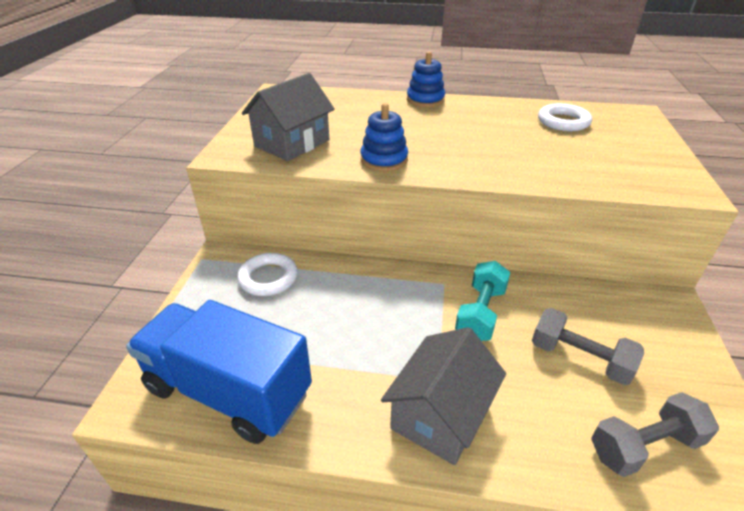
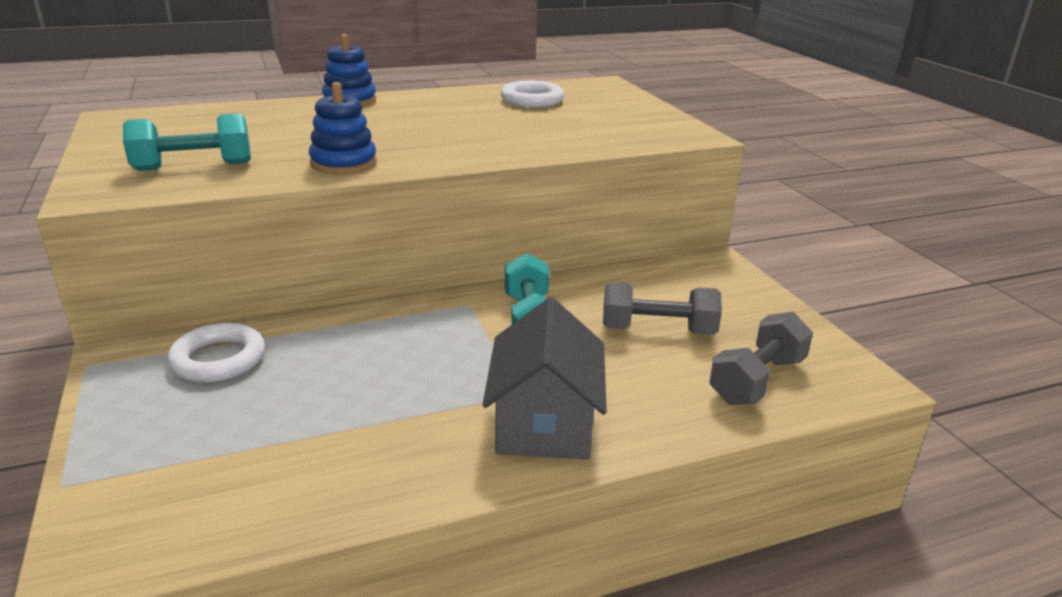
camera: 30 degrees left, 10 degrees down
blue truck [126,300,312,444] -> none
grey house [242,73,335,161] -> turquoise dumbbell [123,113,251,171]

